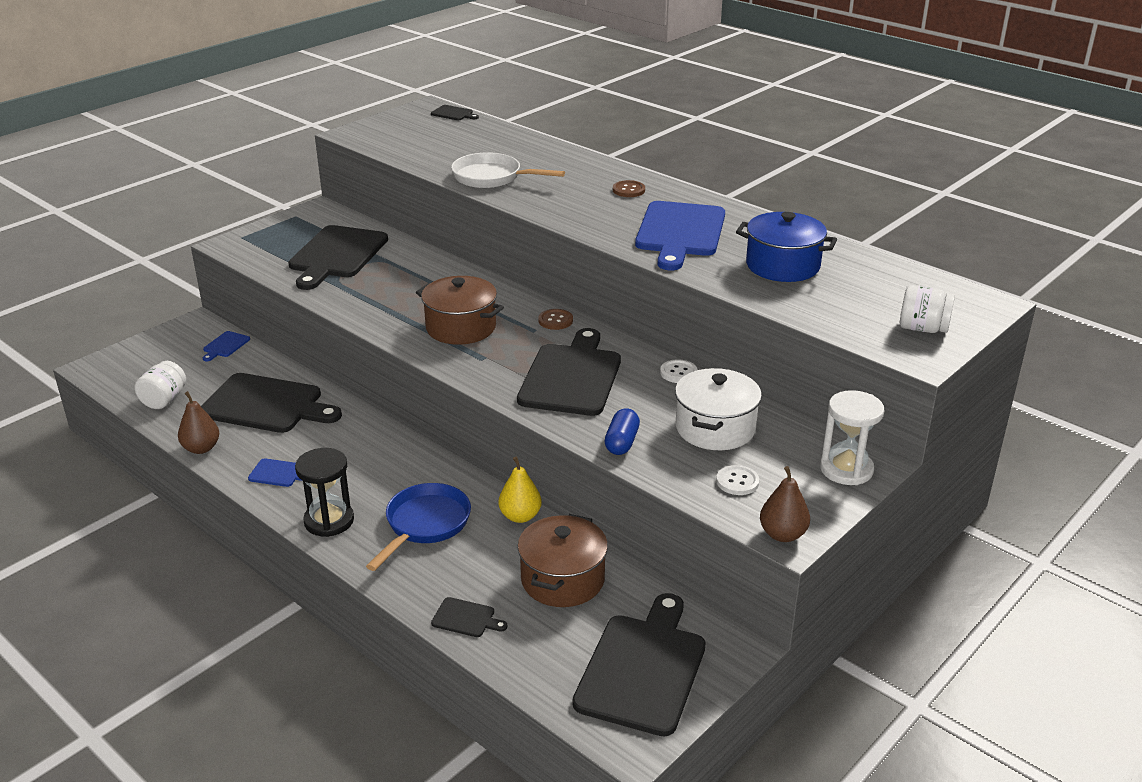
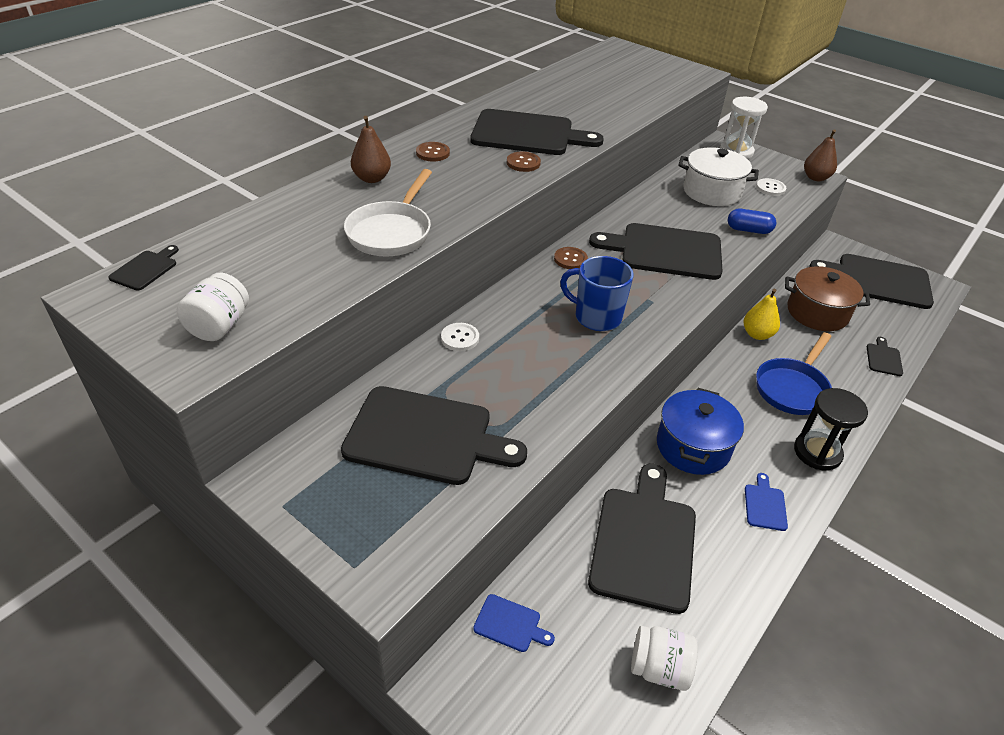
camera: 95 degrees left, 10 degrees up
brown pear [178,391,219,454] -> brown pear moved to [351,116,391,183]
blue pan [366,483,471,571] -> blue pan turned 75 degrees counterclockwise [756,332,832,415]
brown pot [416,276,504,345] -> blue mug [560,256,633,331]
blue cutting board [635,201,725,270] -> black cutting board [470,109,604,155]
white button [660,359,698,383] -> white button moved to [441,323,479,351]
blue pot [736,212,837,282] -> blue pot moved to [657,388,744,475]
white jar [900,285,955,333] -> white jar moved to [177,273,249,341]
none -> brown button [507,152,541,172]

